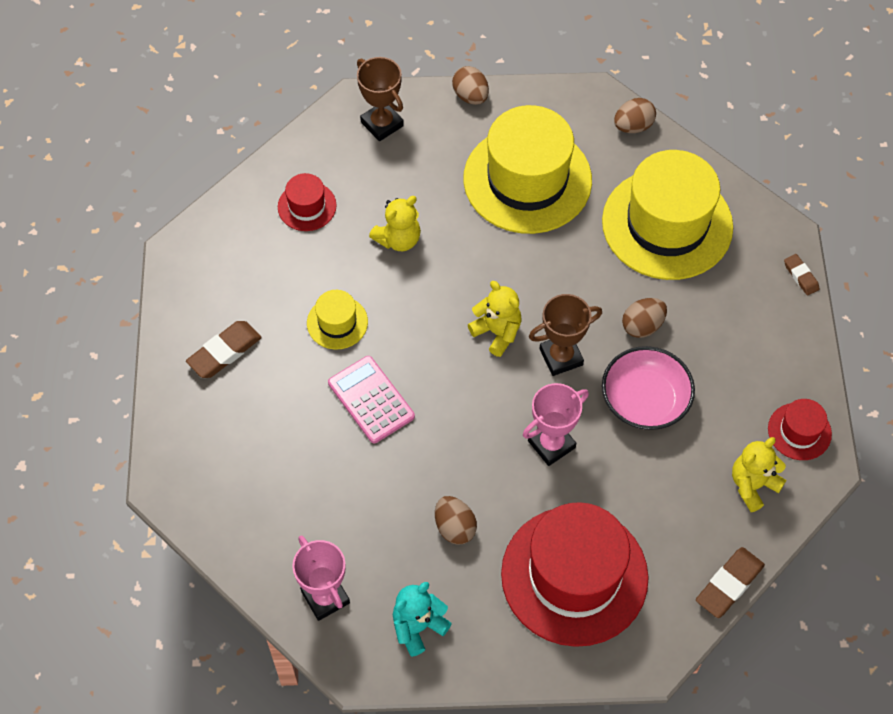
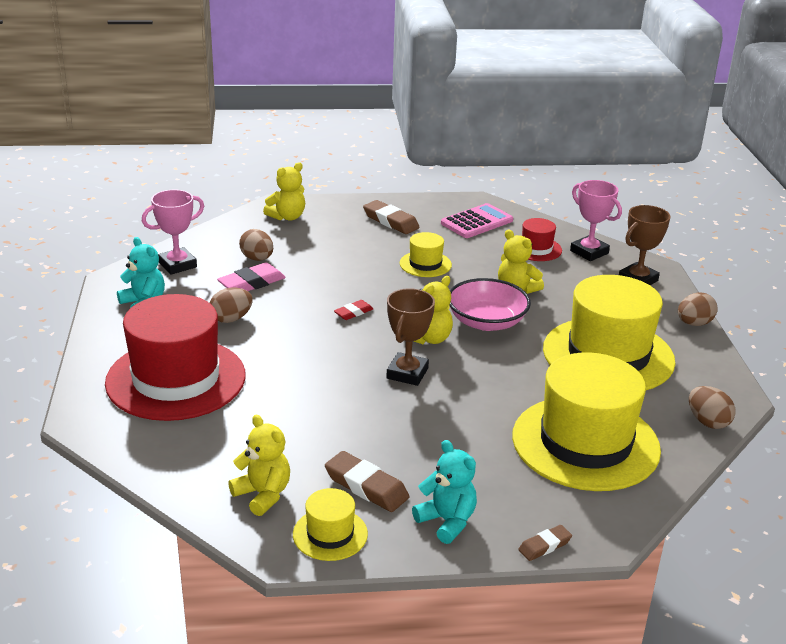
camera: 85 degrees right, 30 degrees down
pink calculator [328,356,415,443] -> pink calculator moved to [441,203,513,238]
pink trophy [523,383,589,466] -> pink trophy moved to [570,180,622,261]
brown trophy [529,294,602,376] -> brown trophy turned 45 degrees clockwise [386,288,435,386]
pink bowl [602,346,695,430] -> pink bowl moved to [449,278,531,331]
brown egg [622,298,667,338] -> brown egg moved to [239,229,273,261]
brown eraser [696,547,765,618] -> brown eraser moved to [325,451,409,512]
red hat [768,399,832,460] -> yellow hat [293,488,368,561]
none -> pink eraser [217,262,286,291]
none -> yellow teddy bear [263,162,305,221]
none -> red eraser [334,300,373,320]
none -> turquoise teddy bear [412,440,477,544]

